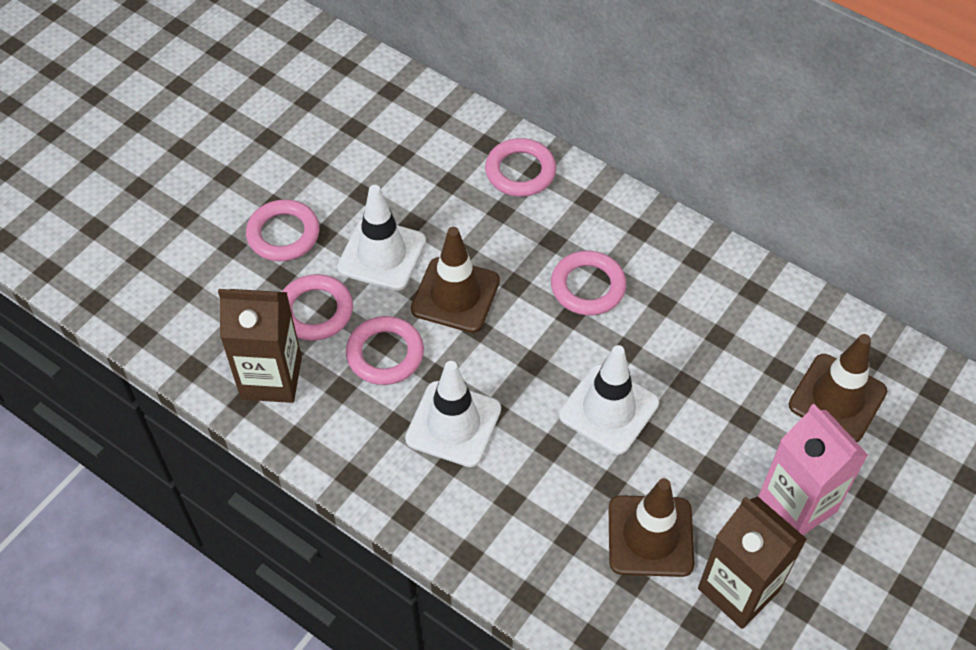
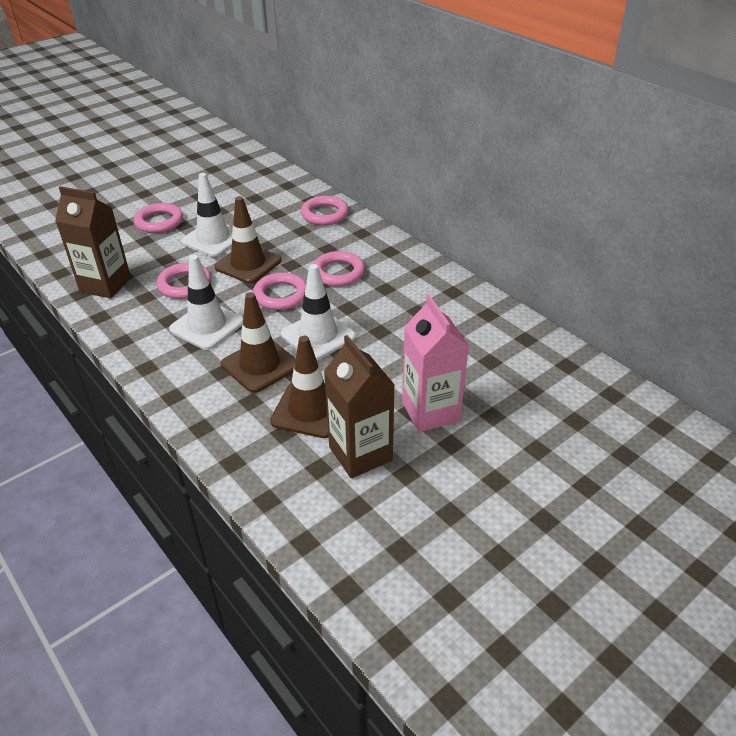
camera: 15 degrees right, 15 degrees down
pink ring [282,274,353,341] -> pink ring moved to [253,273,306,310]
brown traffic cone [789,334,887,442] -> brown traffic cone moved to [221,292,296,393]

